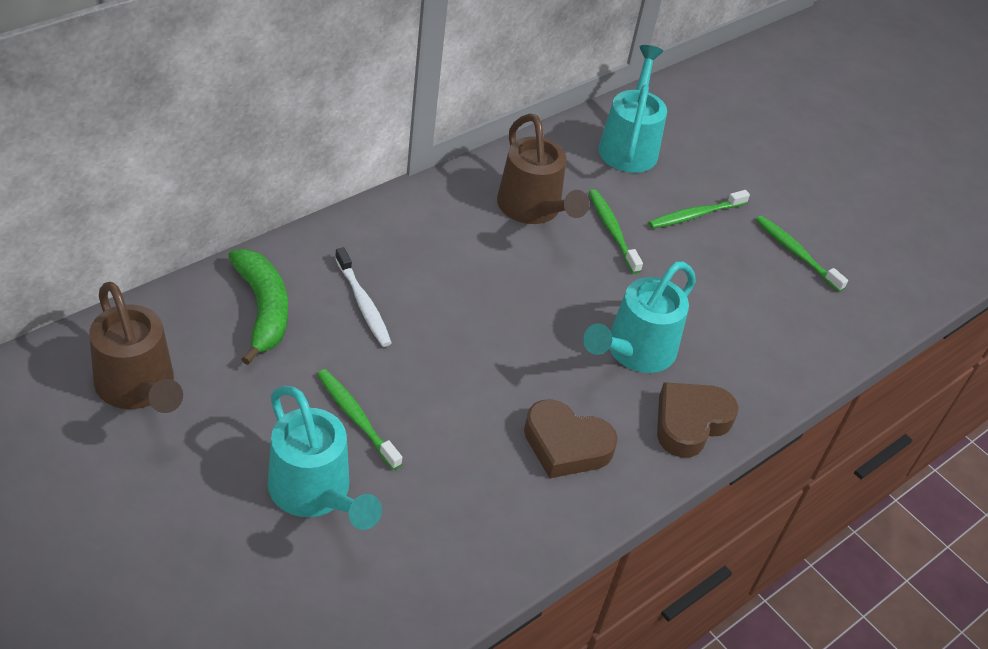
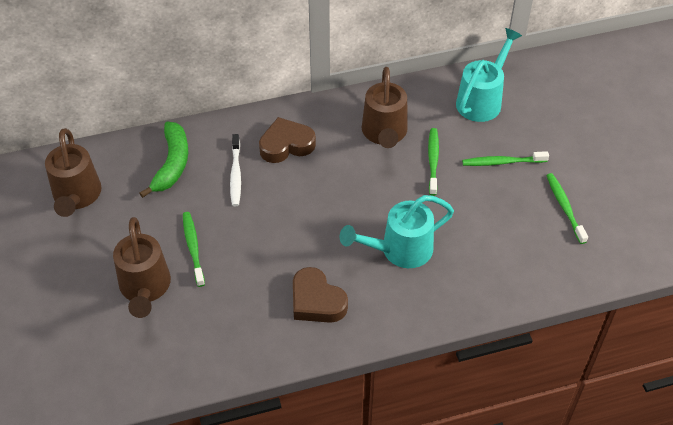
camera: 30 degrees right, 5 degrees up
turquoise watering can [268,386,382,530] -> brown watering can [113,217,171,318]
brown heart [657,382,739,458] -> brown heart moved to [259,117,316,163]

